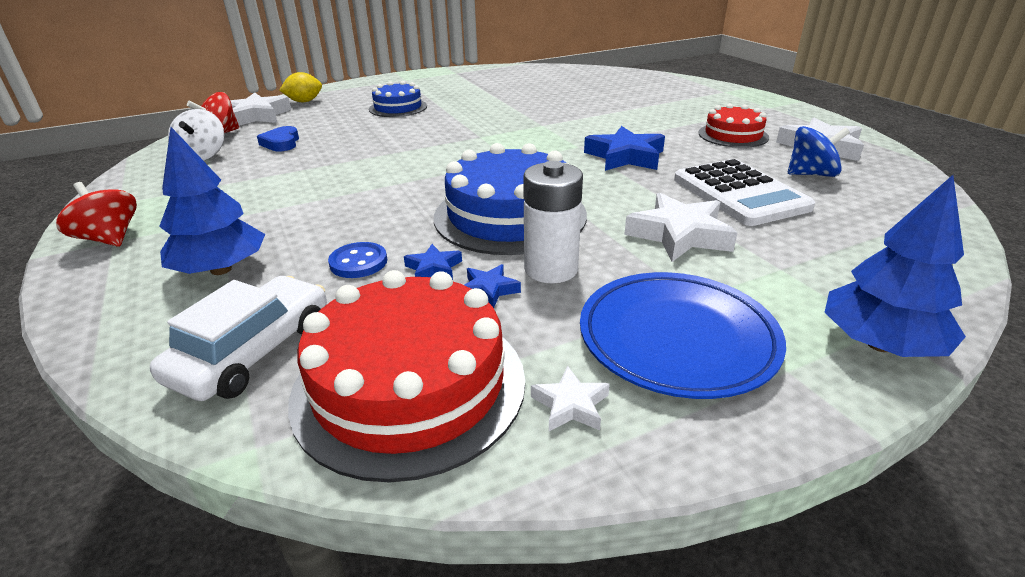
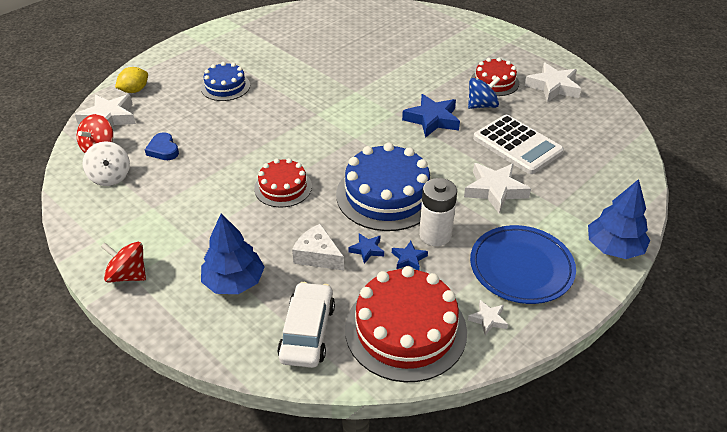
camera: 20 degrees left, 10 degrees up
blue button [328,242,387,278] -> white cheese [292,224,344,270]
blue spinning top [788,126,850,177] -> blue spinning top moved to [468,76,500,109]
none -> red cake [254,158,312,207]

